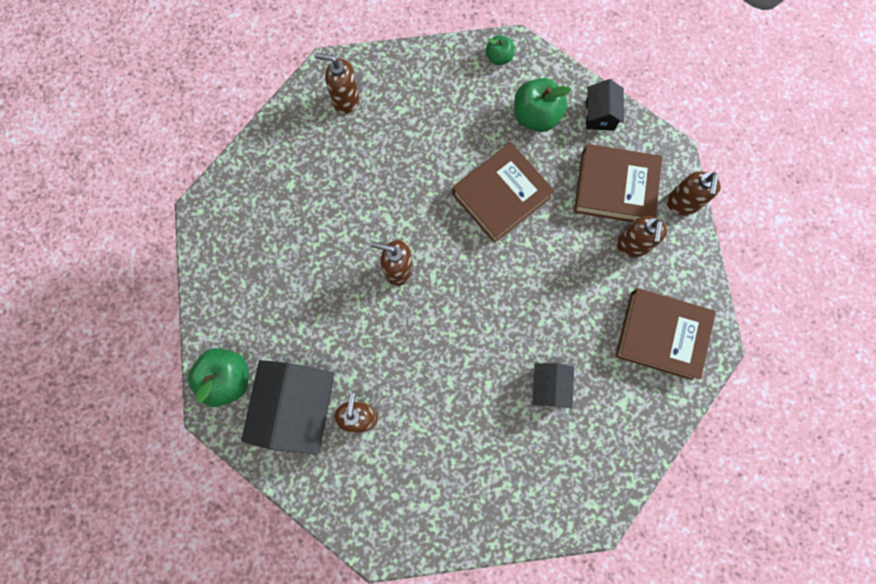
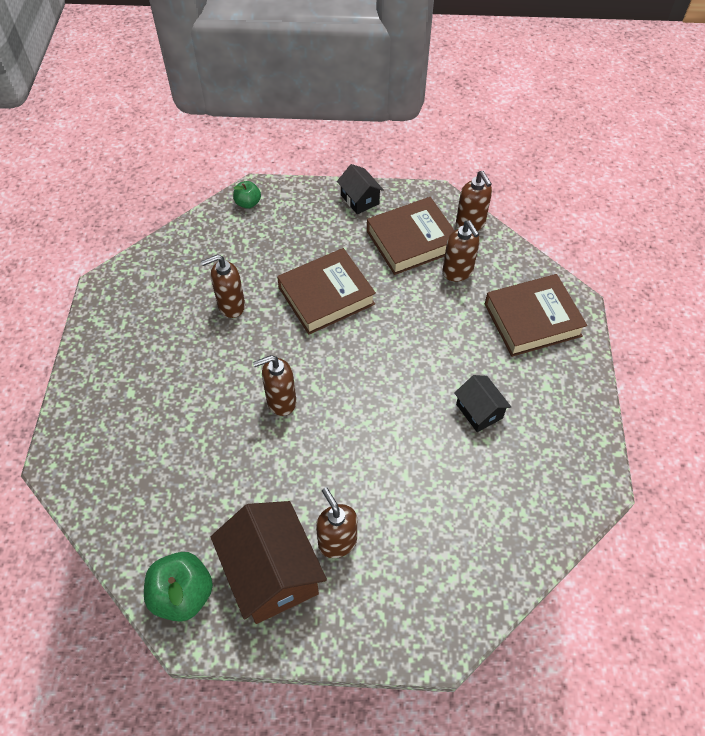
camera: 35 degrees left, 20 degrees down
black house [241,360,334,455] -> brown house [211,501,327,624]
brown soap dispenser [314,53,359,114] -> brown soap dispenser moved to [201,254,245,318]
brown book [452,142,555,243] -> brown book turned 45 degrees clockwise [277,248,376,335]
green apple [514,78,571,132] -> none

